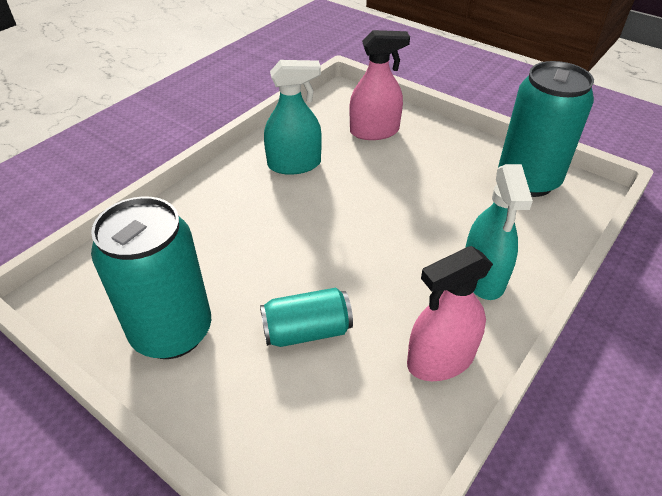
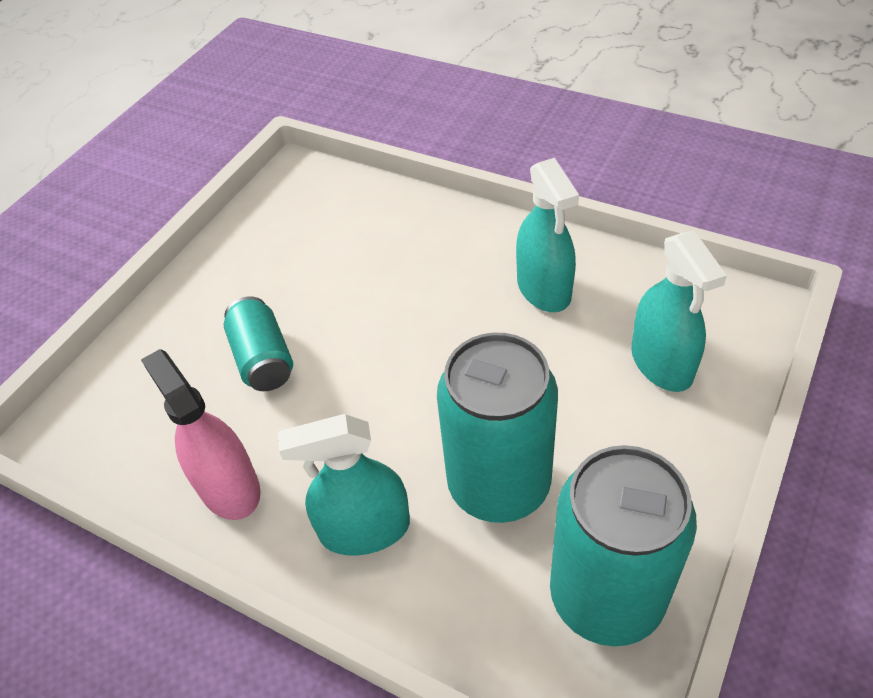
camera: 85 degrees right, 5 degrees up
turquoise can [91,196,211,359] -> turquoise can moved to [437,333,558,523]
pink spray bottle [350,30,410,140] -> turquoise spray bottle [631,231,727,392]

